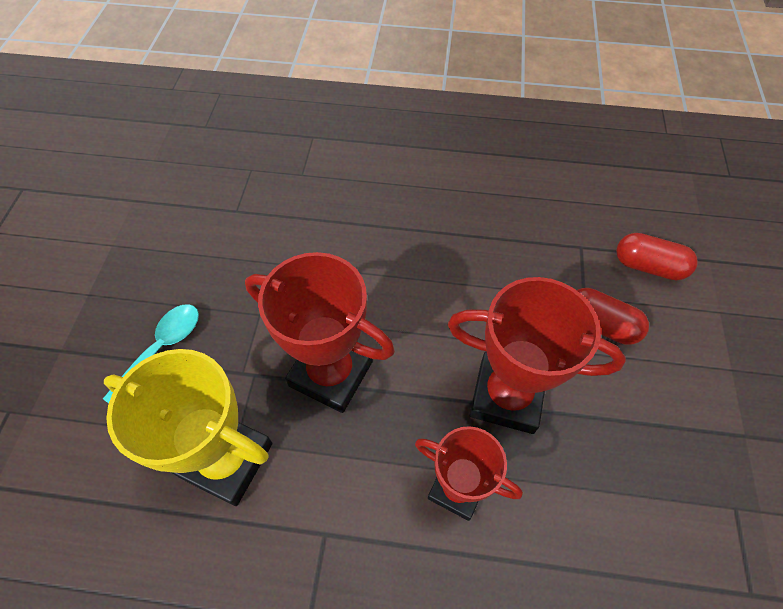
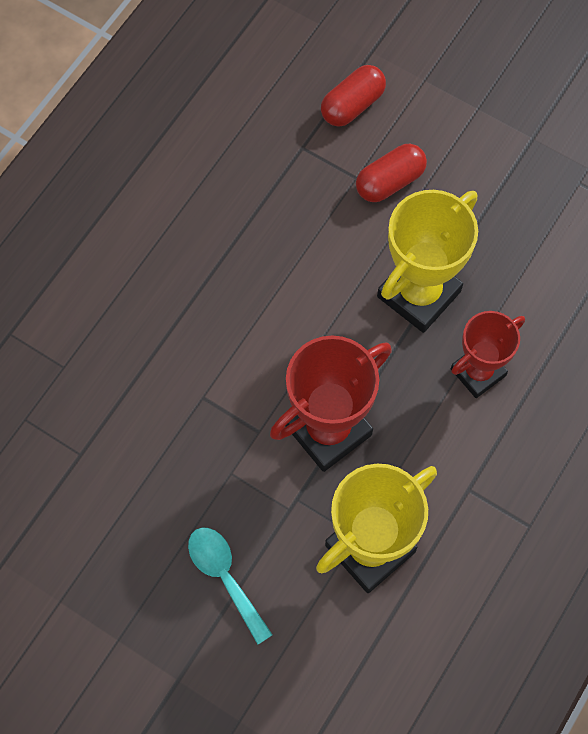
camera: 65 degrees left, 10 degrees up
red trophy [448,277,626,434] -> yellow trophy [377,190,478,333]

